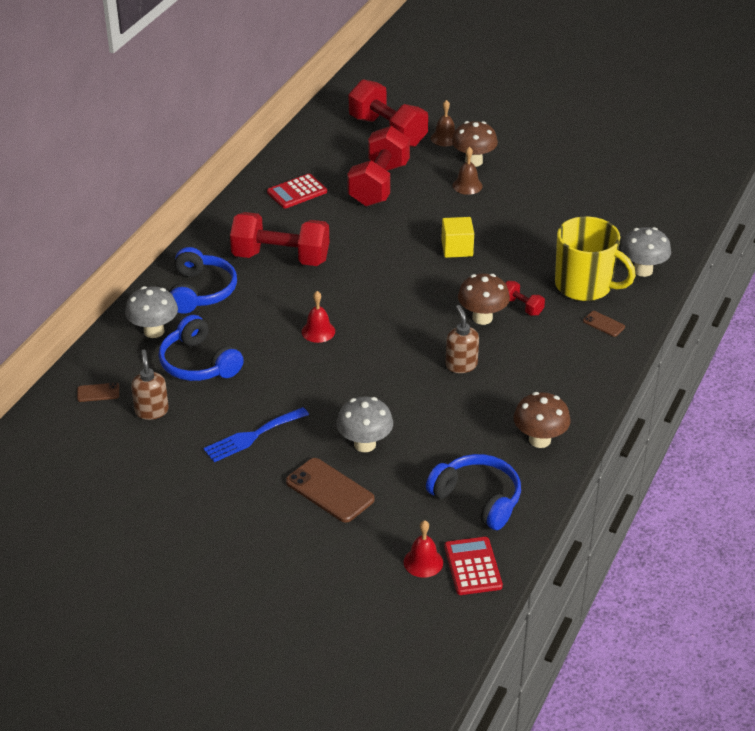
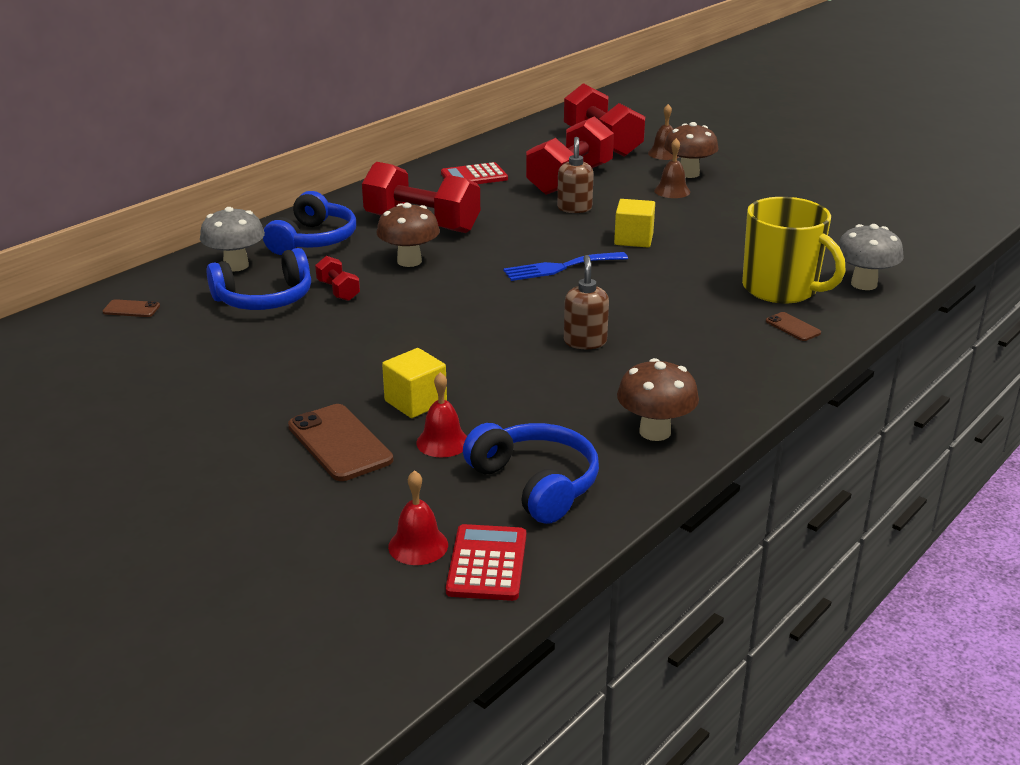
camera: 15 degrees right, 10 degrees down
brown soap dispenser [131,349,169,420] -> brown soap dispenser moved to [557,137,594,213]
blue headphones [159,315,244,381] -> blue headphones turned 90 degrees counterclockwise [206,248,311,310]
blue fork [203,407,309,462] -> blue fork moved to [503,252,628,281]
red bell [302,291,335,343] -> red bell moved to [416,372,467,458]
grey mushroom [336,396,393,452] -> yellow cube [382,348,447,418]
brown mushroom [458,273,510,325] -> brown mushroom moved to [376,203,440,267]
red dumbbell [505,281,545,316] -> red dumbbell moved to [315,256,360,301]

